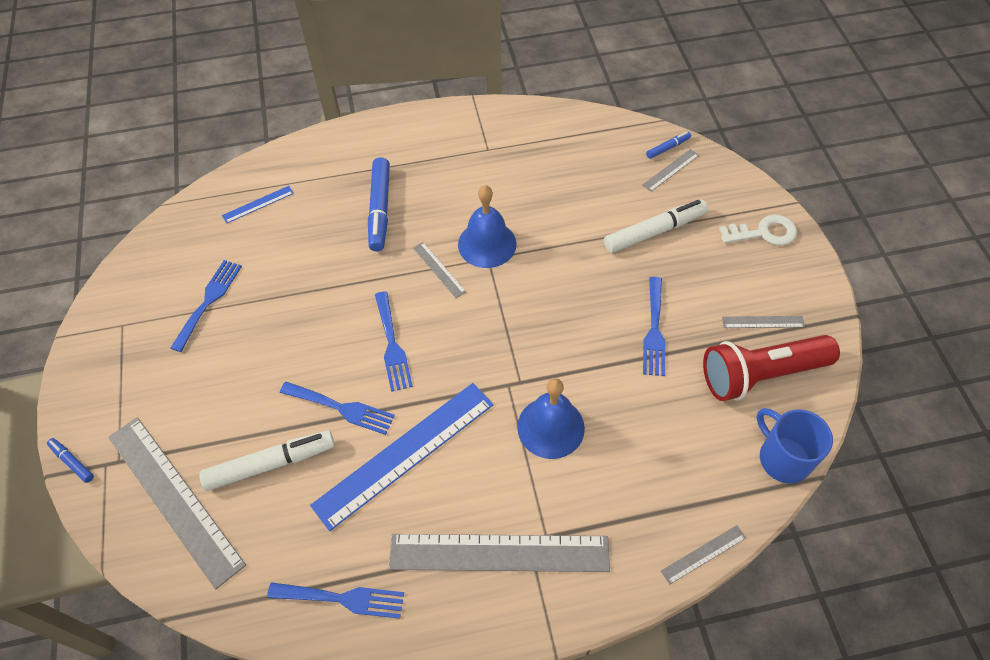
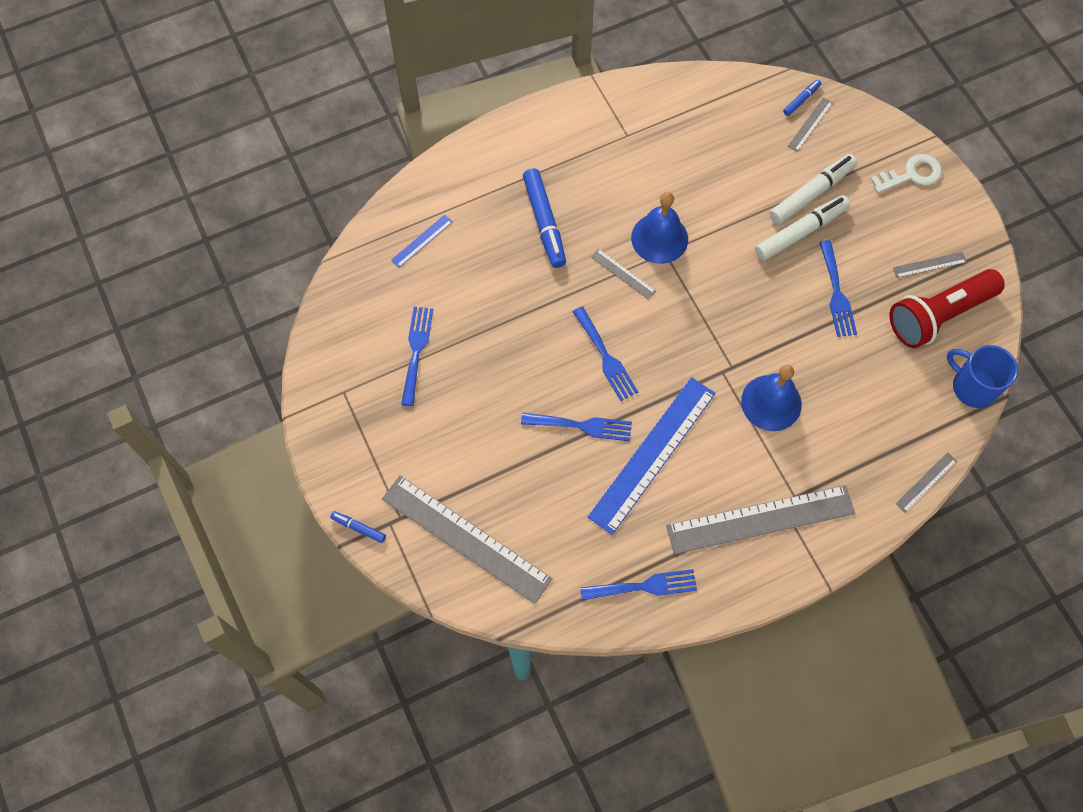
camera: 15 degrees left, 10 degrees up
white marker [199,430,335,491] -> white marker moved to [755,195,850,261]

